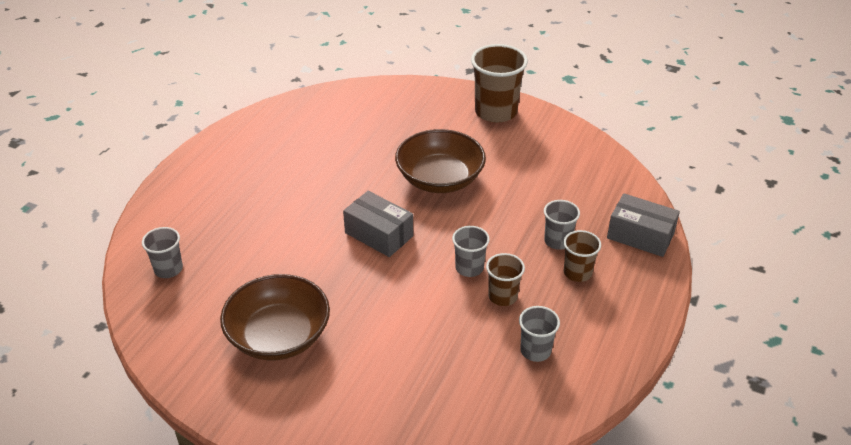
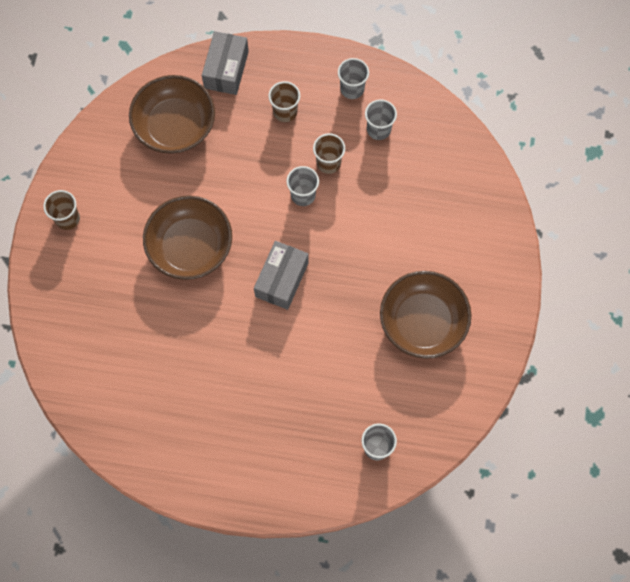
camera: 105 degrees left, 30 degrees up
brown cup [471,44,528,123] -> brown cup [43,190,80,230], size x0.55
grey cup [544,200,580,250] -> grey cup moved to [338,58,369,99]
none -> brown bowl [129,75,215,154]

